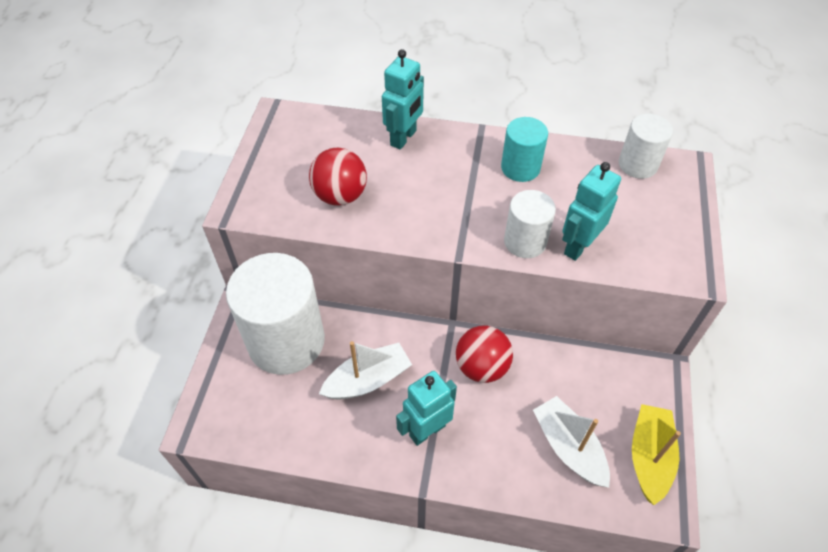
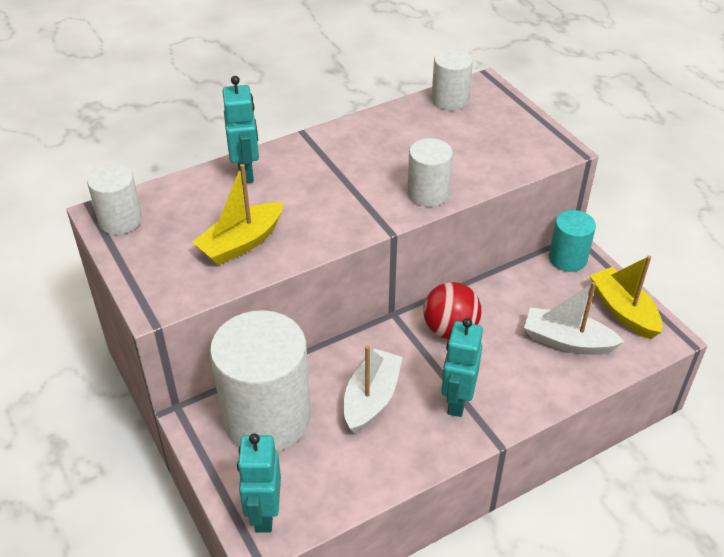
camera: 40 degrees left, 10 degrees down
red ball [309,148,367,206] -> yellow boat [192,164,283,265]
turquoise cylinder [501,117,548,182] -> turquoise cylinder moved to [549,210,596,272]
turquoise robot [562,162,621,261] -> turquoise robot moved to [237,433,281,533]
none -> white cylinder [87,164,142,234]

